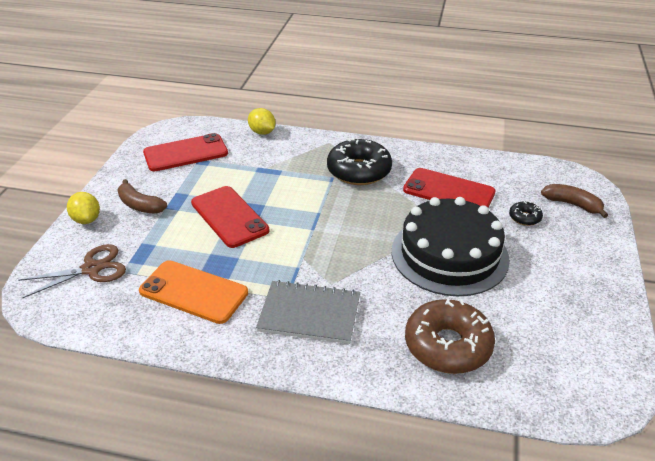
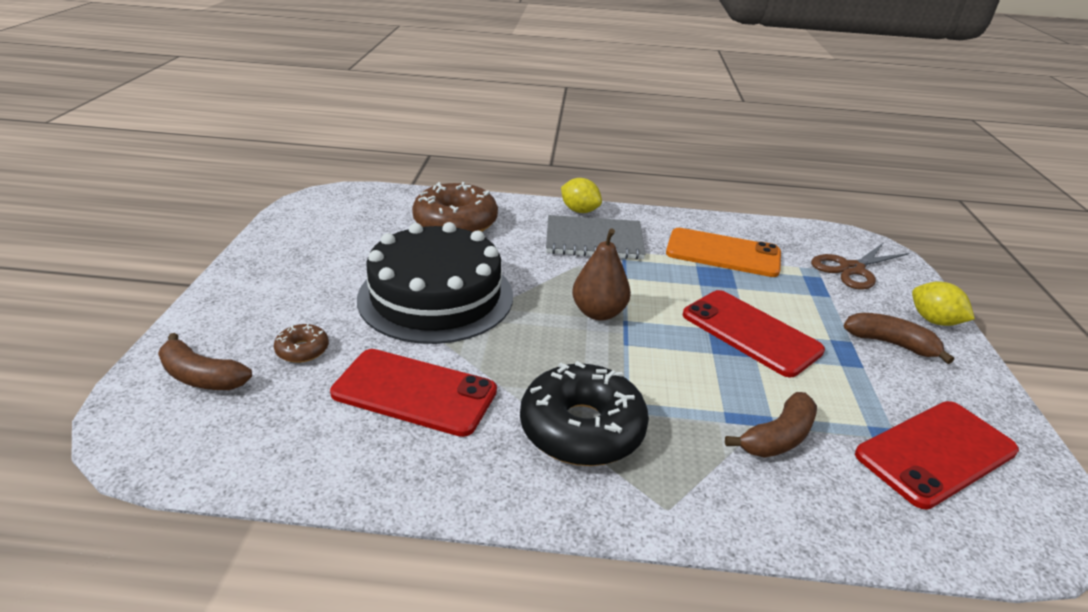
camera: 170 degrees right, 5 degrees down
yellow lemon [248,108,276,135] -> yellow lemon moved to [561,178,602,213]
black donut [509,201,543,226] -> brown donut [274,324,329,363]
none -> brown pear [572,228,631,321]
none -> brown banana [725,392,817,458]

